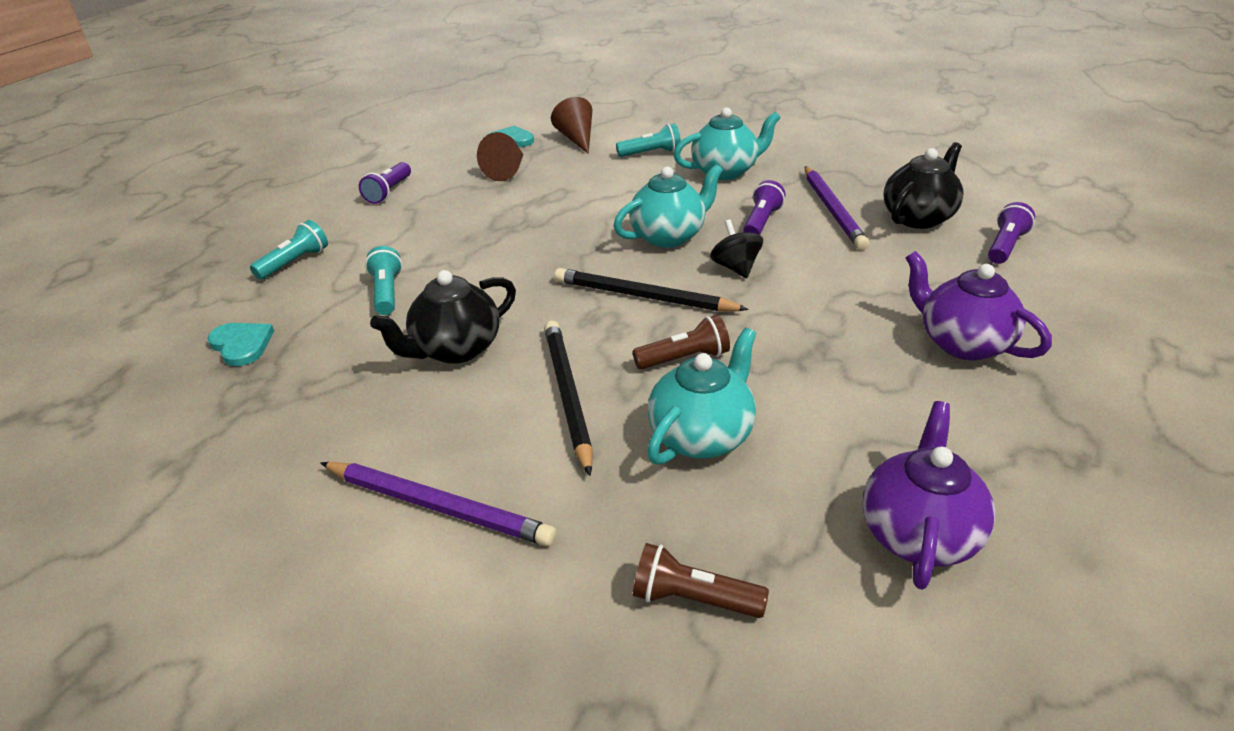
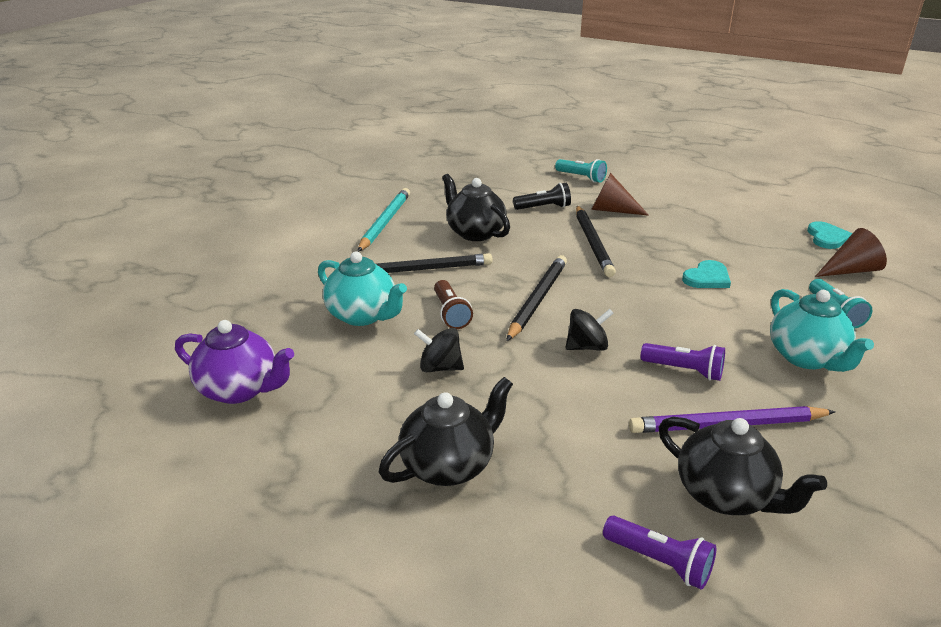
camera: 90 degrees right, 5 degrees down
turquoise heart [207,323,274,366] -> turquoise heart moved to [682,260,731,288]
purple pencil [320,462,557,546] -> none
purple flashlight [359,162,411,204] -> none
turquoise flashlight [365,246,402,315] -> black flashlight [513,183,571,210]
brown cone [477,132,523,181] -> brown cone moved to [591,173,649,216]
turquoise teapot [613,164,723,248] -> none
brown flashlight [633,543,769,618] -> none
purple teapot [905,251,1052,360] -> black teapot [379,377,513,486]
none -> turquoise pencil [358,188,410,252]
none -> black spinning top [414,328,464,372]
none -> black pencil [576,206,616,277]

